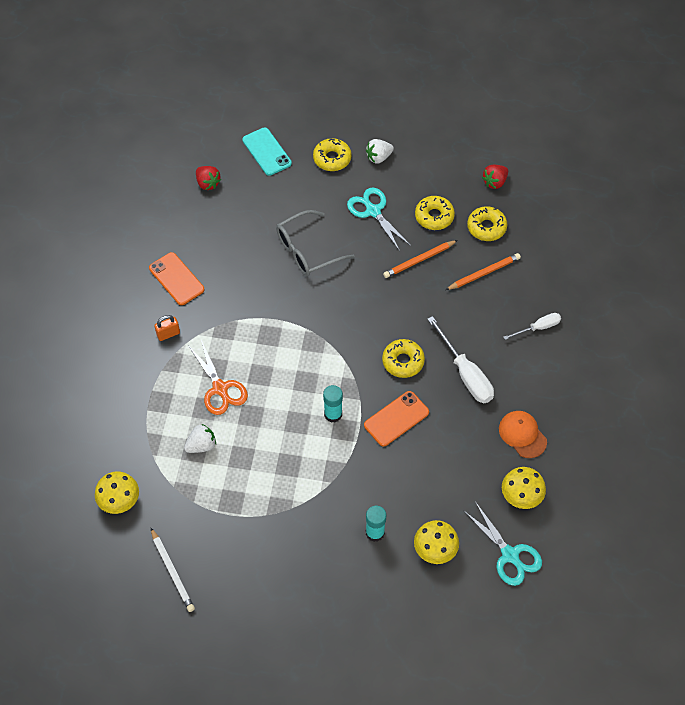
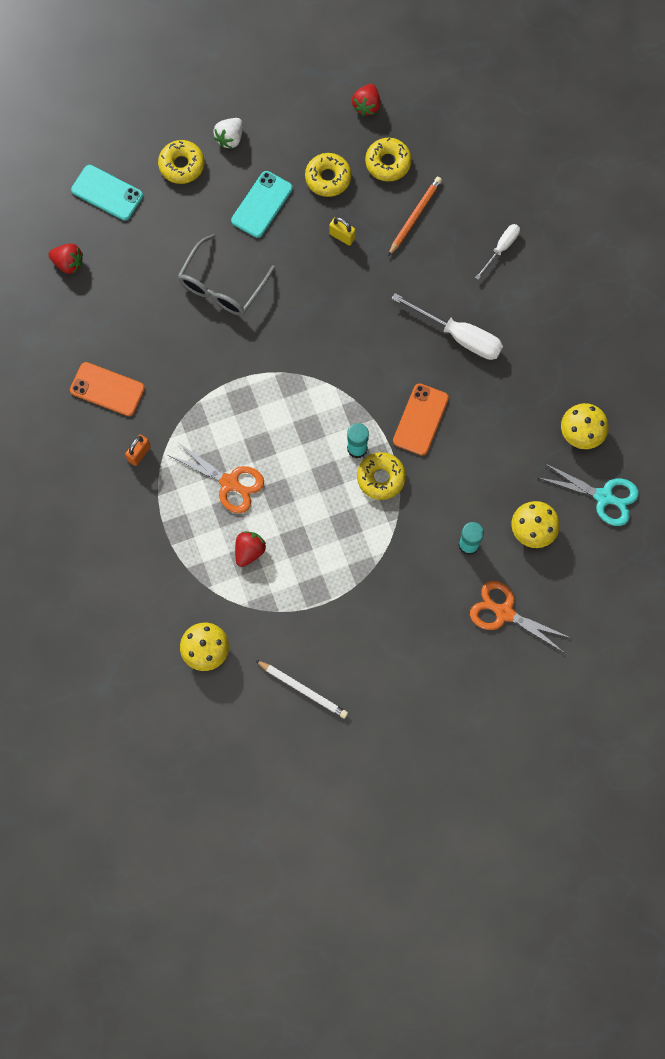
camera: 30 degrees left, 15 degrees up
white strawberry [184,424,216,453] -> red strawberry [235,531,266,567]
turquoise scissors [347,188,411,251] -> turquoise phone [231,171,293,238]
yellow donut [382,339,425,378] -> yellow donut moved to [357,452,406,500]
orange pencil [383,240,458,278] -> yellow padlock [329,217,356,246]
orange cap [499,411,547,458] -> none
none -> orange scissors [470,581,571,652]

